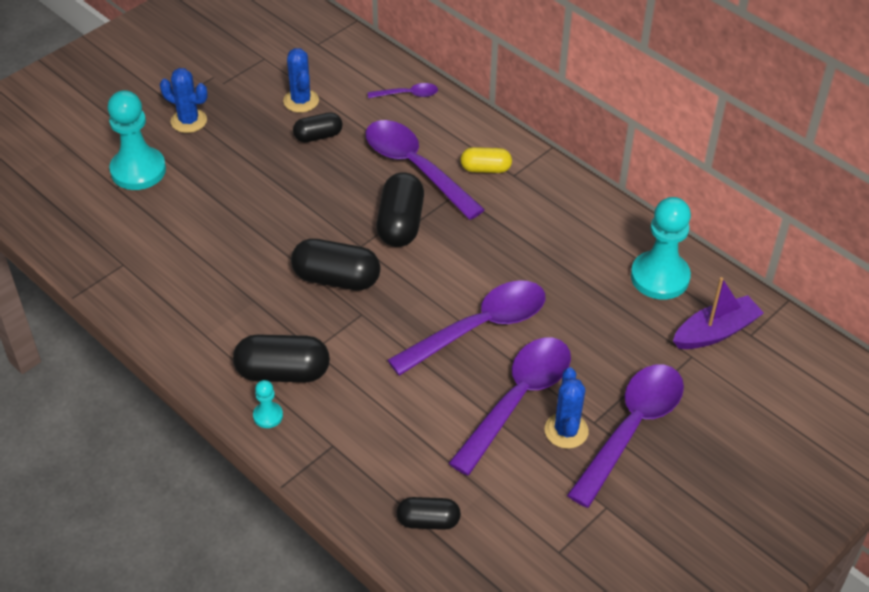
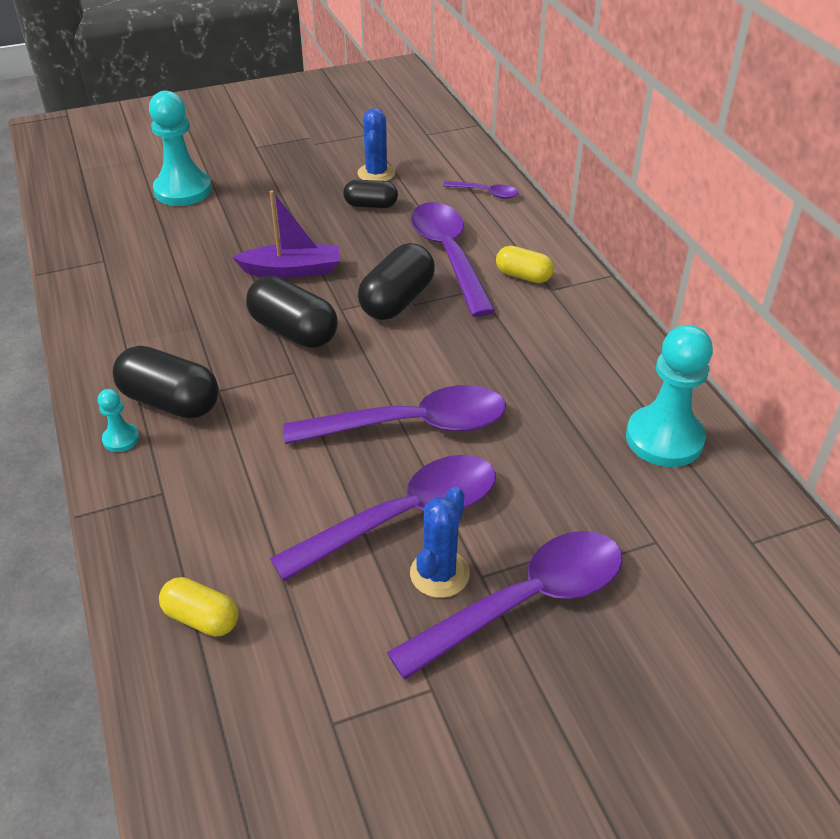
camera: 25 degrees right, 5 degrees down
blue cactus [160,68,208,133] -> none
black capsule [397,497,461,530] -> yellow capsule [159,577,239,637]
purple boat [673,277,764,349] -> purple boat moved to [232,190,339,278]

